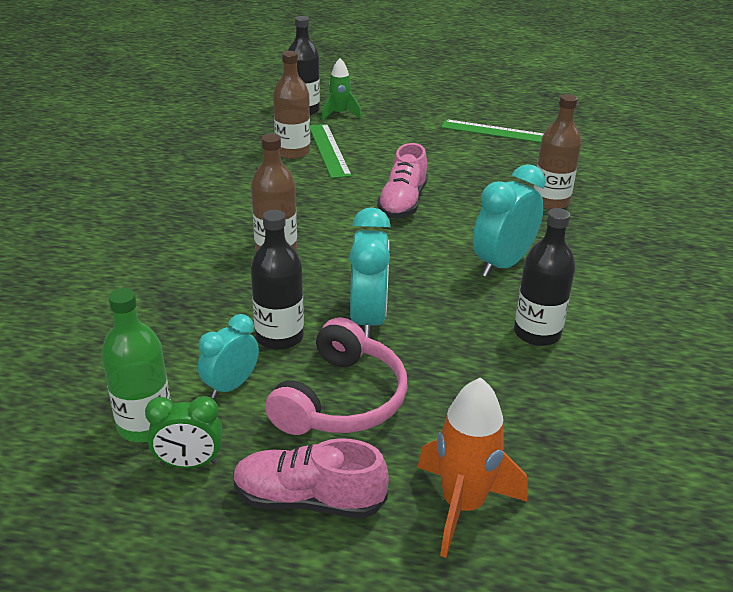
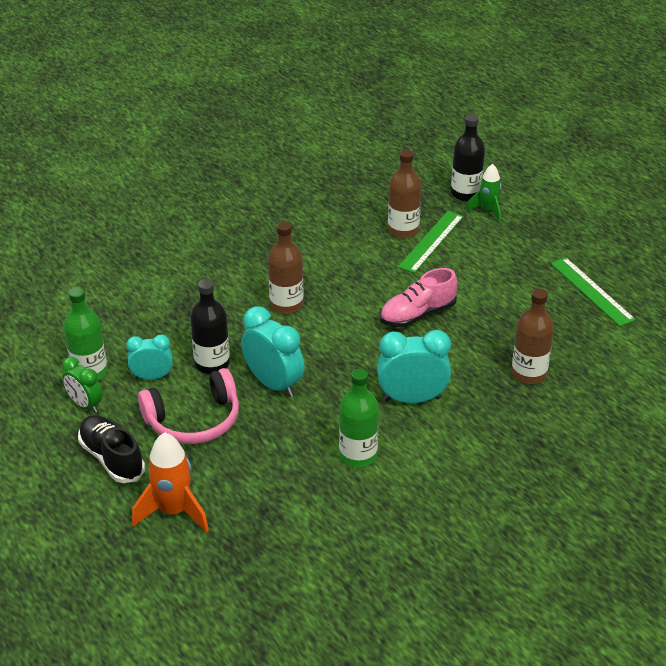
camera: 45 degrees right, 5 degrees up
pink shoe [233,438,389,518] -> black shoe [78,415,145,483]
turquoise clock [350,207,390,339] -> turquoise clock turned 90 degrees counterclockwise [241,306,305,398]
black bottle [514,208,575,346] -> green bottle [339,369,379,467]

